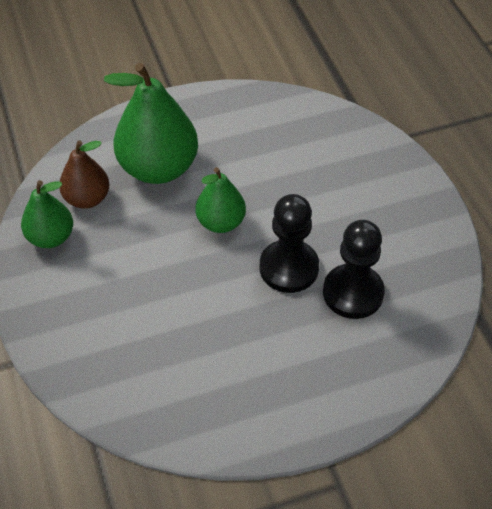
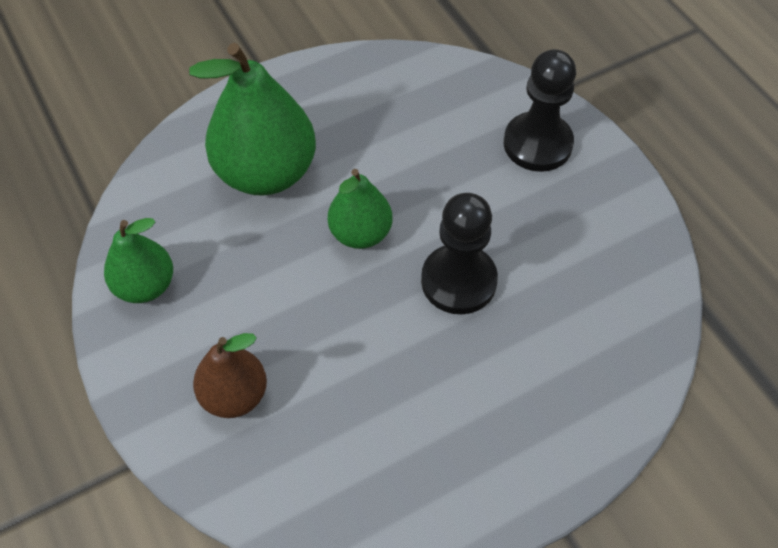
camera: 10 degrees left, 5 degrees up
brown pear [59,140,110,209] -> brown pear moved to [193,333,267,418]
black pawn [323,220,385,319] -> black pawn moved to [504,49,576,172]

